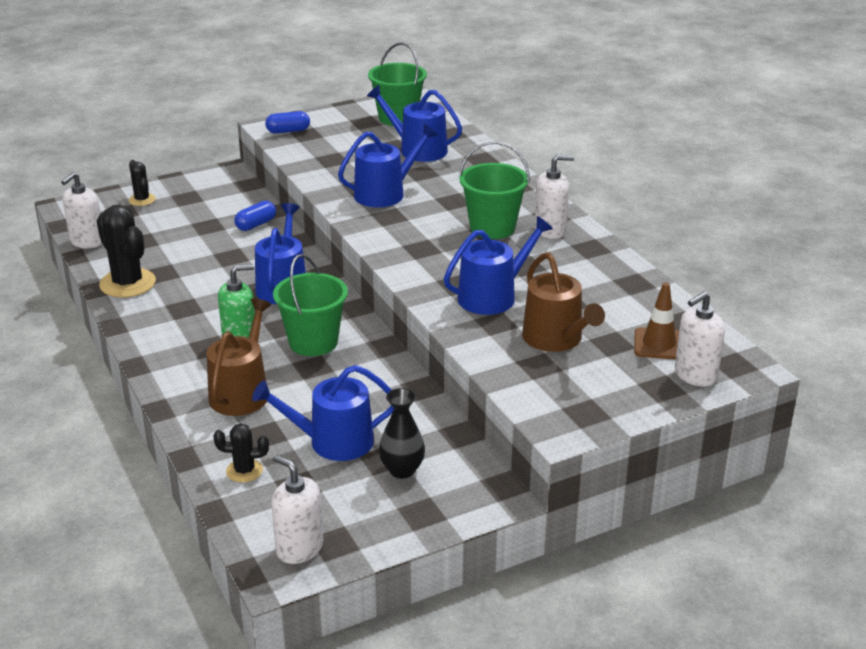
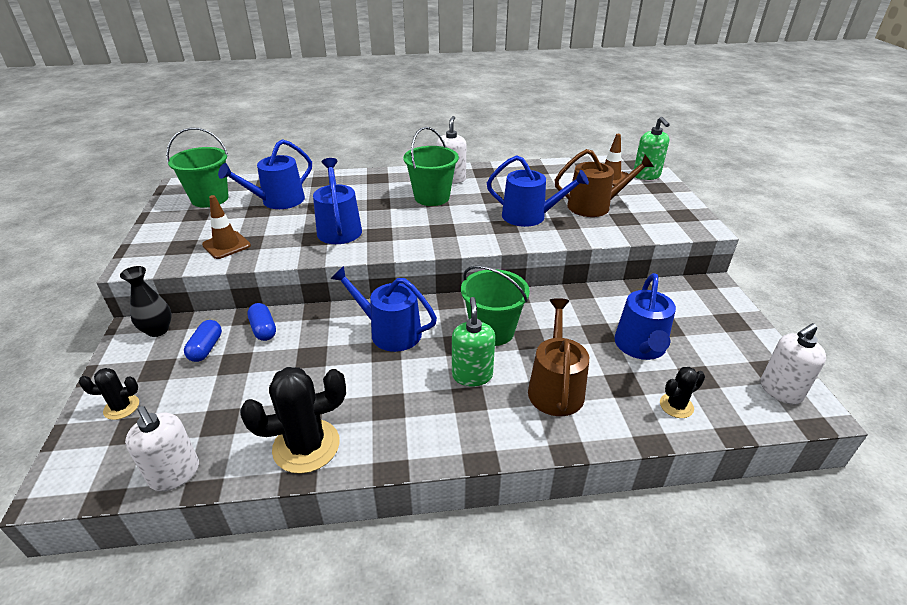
camera: 70 degrees left, 5 degrees up
brown watering can [207,298,271,416] -> brown watering can turned 60 degrees clockwise [528,298,589,416]
black cactus [213,423,269,483] -> black cactus turned 45 degrees clockwise [660,367,705,418]
blue capsule [265,111,310,133] -> blue capsule moved to [184,320,222,362]
black vase [379,388,425,479] -> black vase moved to [120,266,172,337]
blue watering can [444,216,553,315] -> blue watering can turned 120 degrees clockwise [487,155,589,227]
white soap dispenser [675,292,725,387] -> green soap dispenser [634,117,670,180]
none -> brown traffic cone [202,195,251,259]

